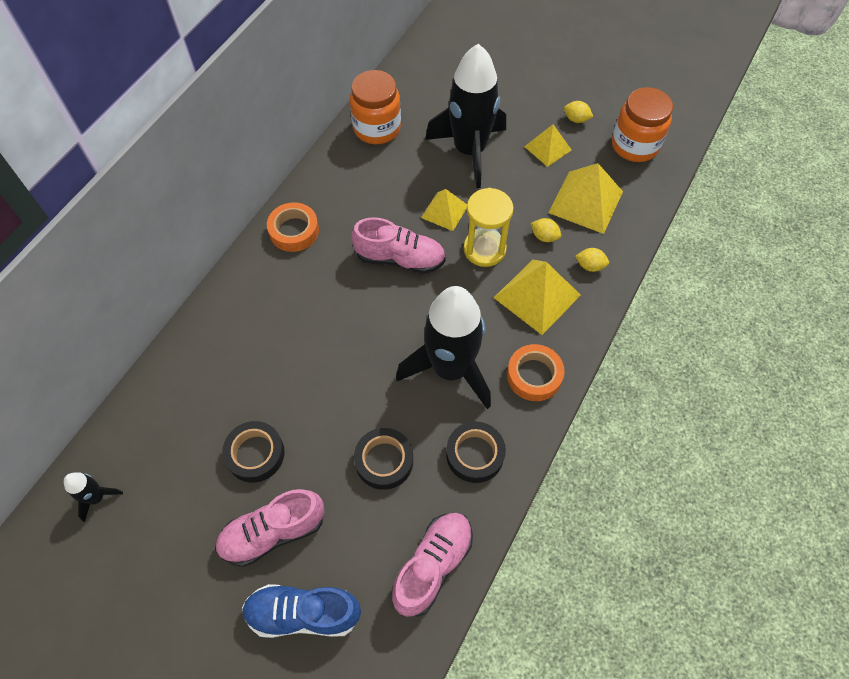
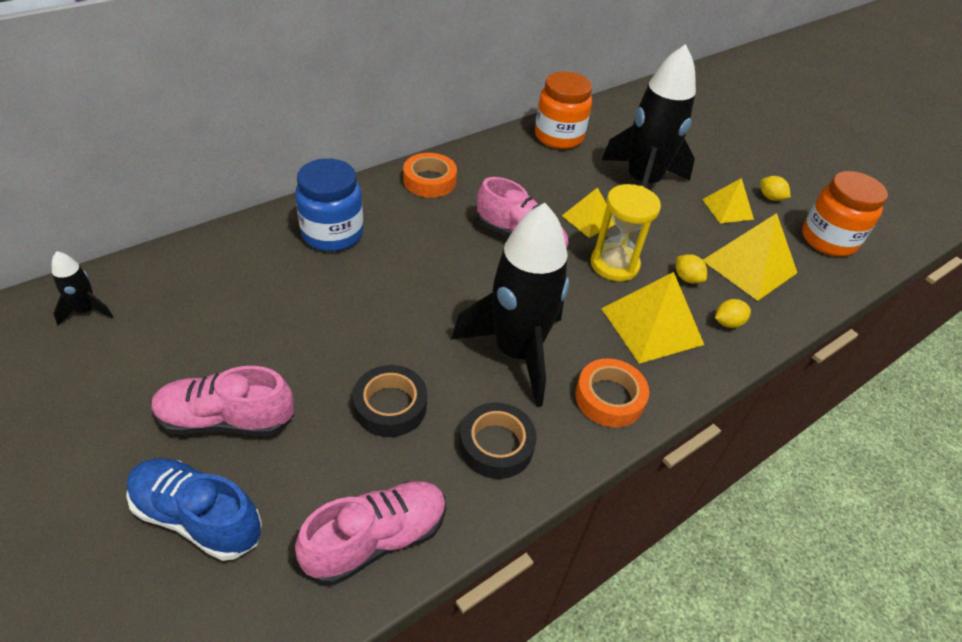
camera: 20 degrees right, 15 degrees down
black tape [222,421,285,483] -> none
yellow lemon [575,248,609,272] -> yellow lemon turned 60 degrees counterclockwise [715,299,751,328]
none -> blue jar [295,158,363,252]

